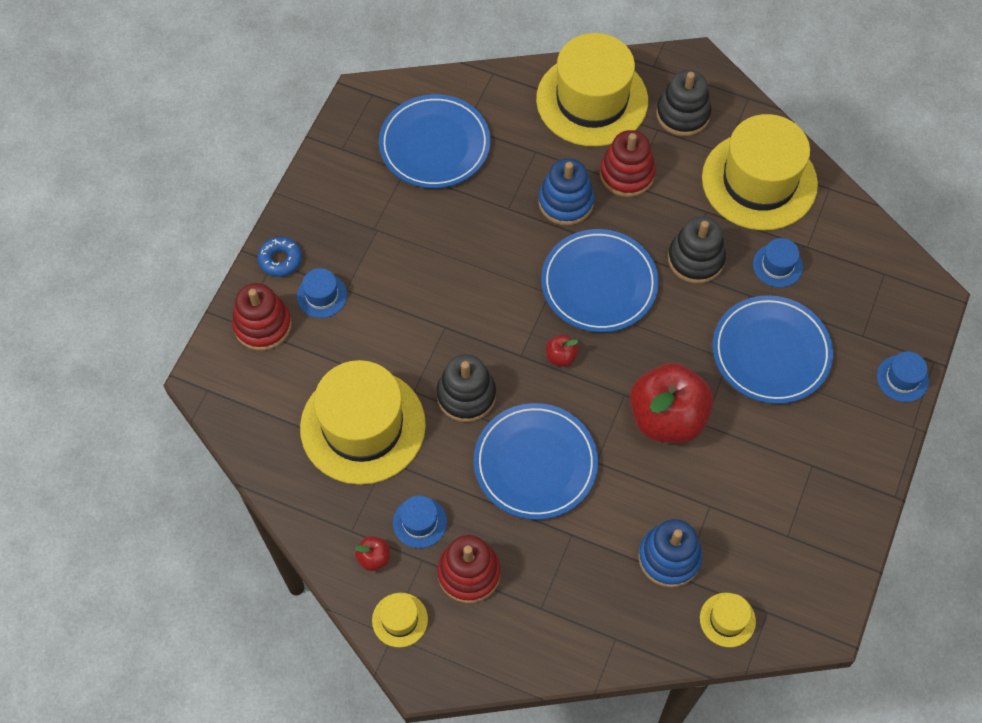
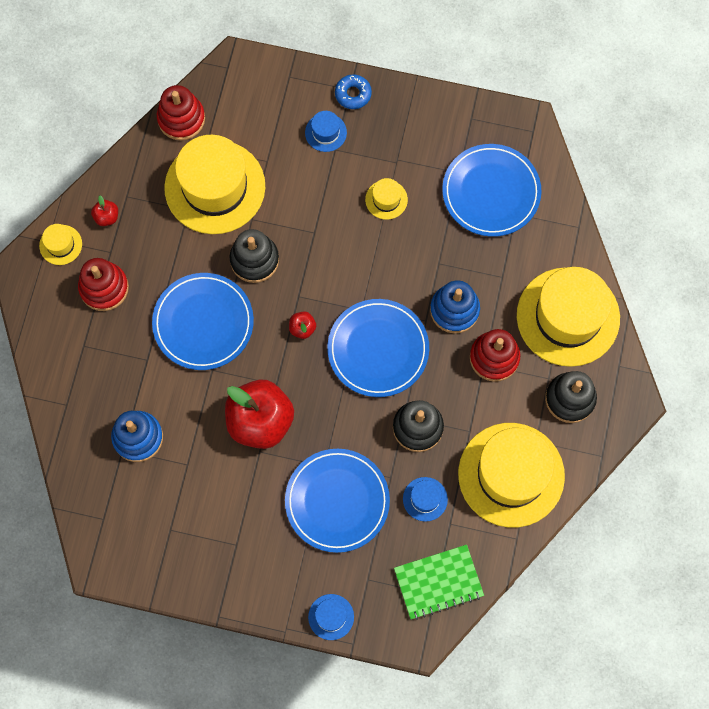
camera: 80 degrees right, 10 degrees up
red stacking toy [232,283,292,351] -> red stacking toy moved to [157,85,205,140]
blue hat [393,496,447,548] -> none
yellow hat [700,593,756,647] -> yellow hat moved to [365,178,408,220]
none -> green notebook [394,545,484,620]

